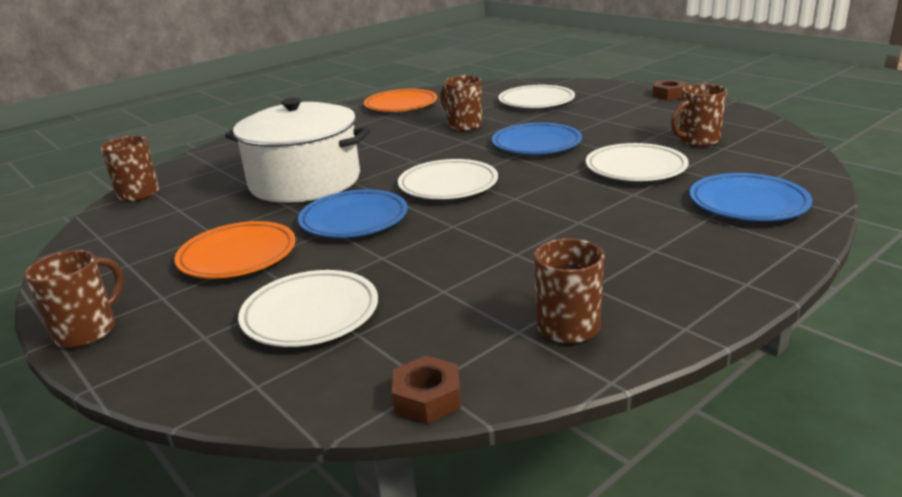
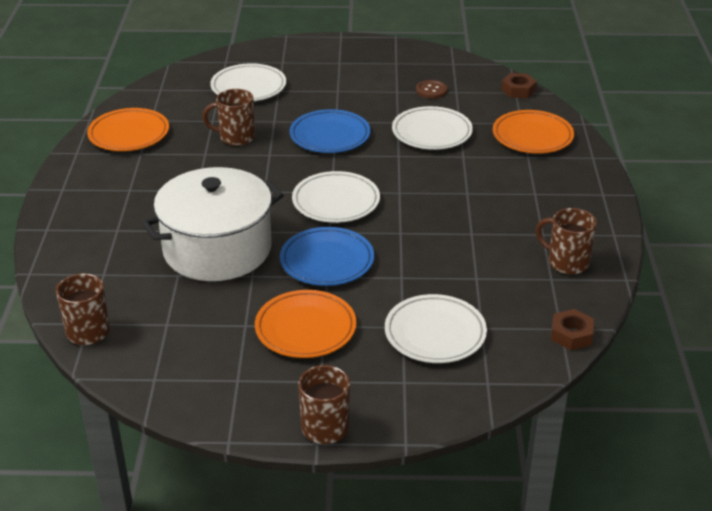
camera: 50 degrees left, 10 degrees up
brown nut [652,79,686,100] -> brown nut moved to [501,73,537,98]
brown mug [671,84,727,147] -> brown button [416,80,448,99]
blue plate [690,173,812,221] -> orange plate [493,110,574,154]

